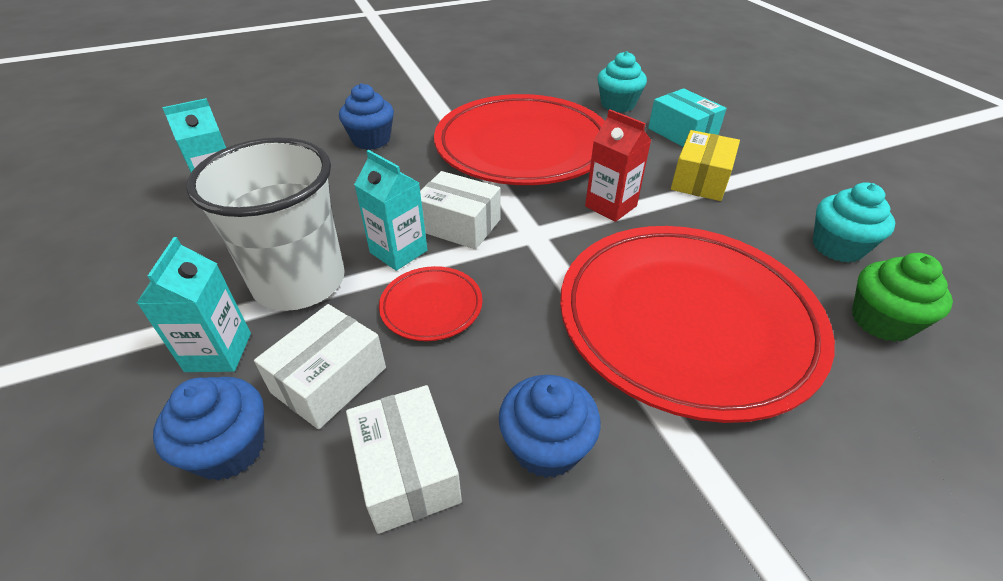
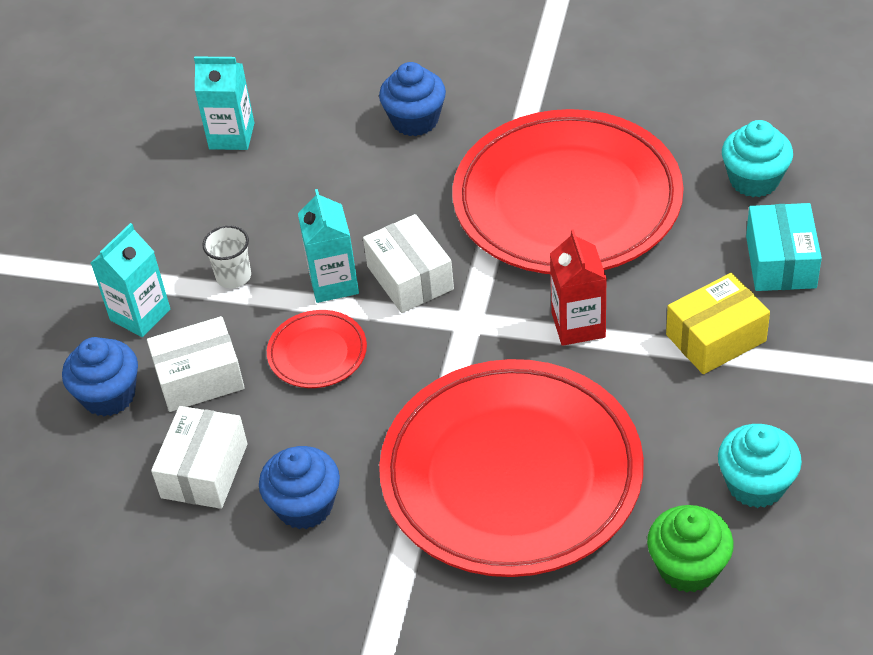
camera: 40 degrees right, 5 degrees up
white cup [186,137,345,311] -> white cup [202,225,251,288], size x0.40

